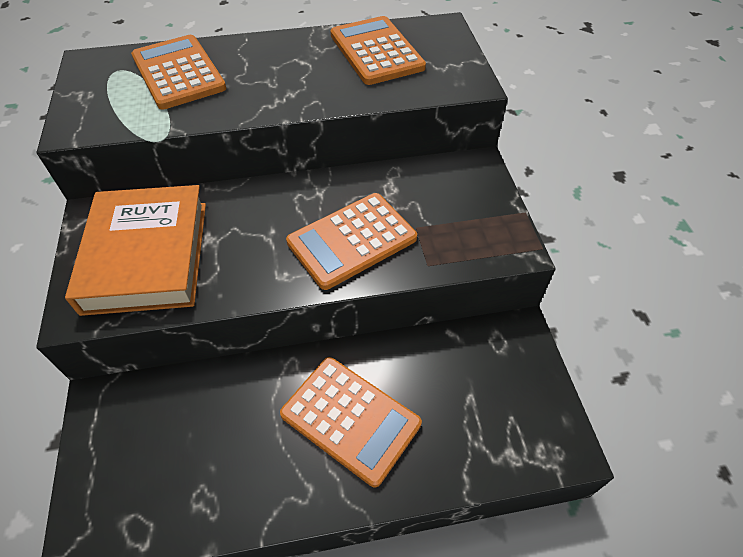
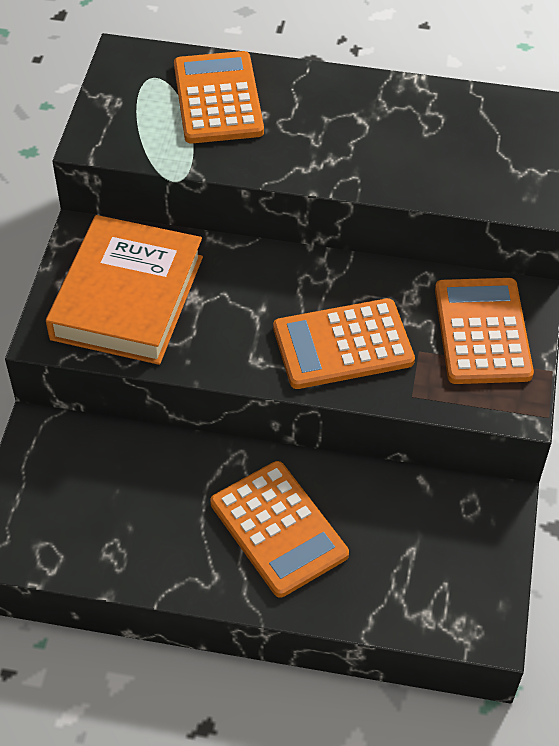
camera: 20 degrees right, 0 degrees up
orange calculator [330,16,426,85] -> orange calculator moved to [435,278,534,384]

